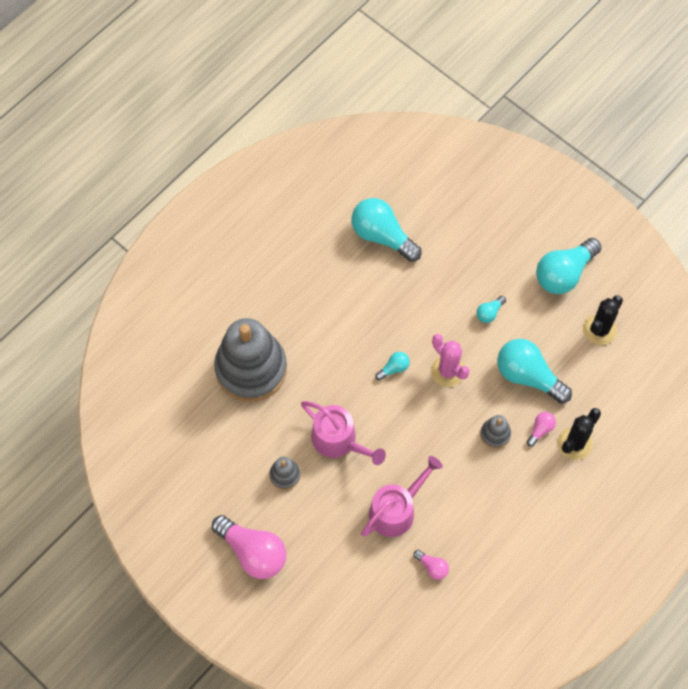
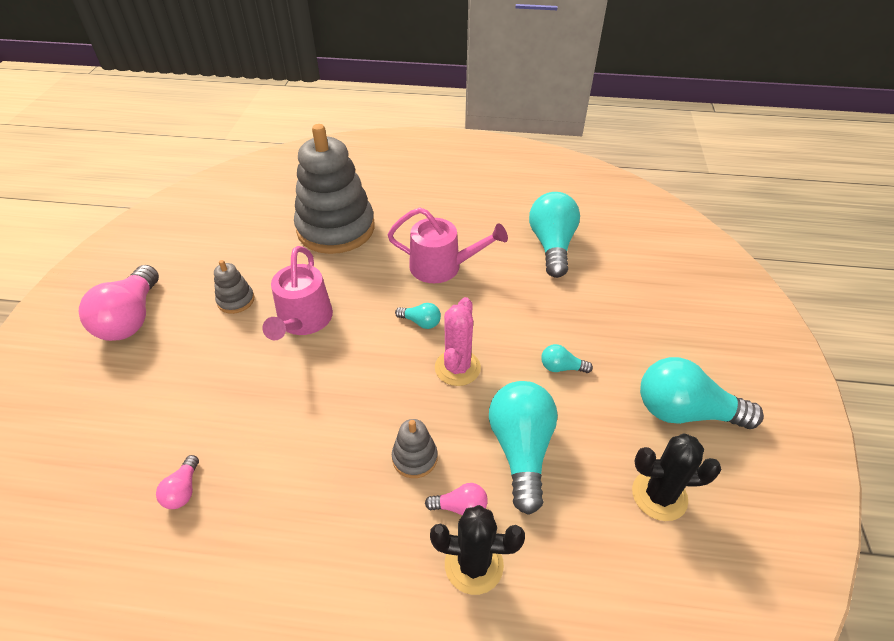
camera: 55 degrees right, 20 degrees down
pink watering can [361,456,443,537] -> pink watering can moved to [388,207,508,283]

